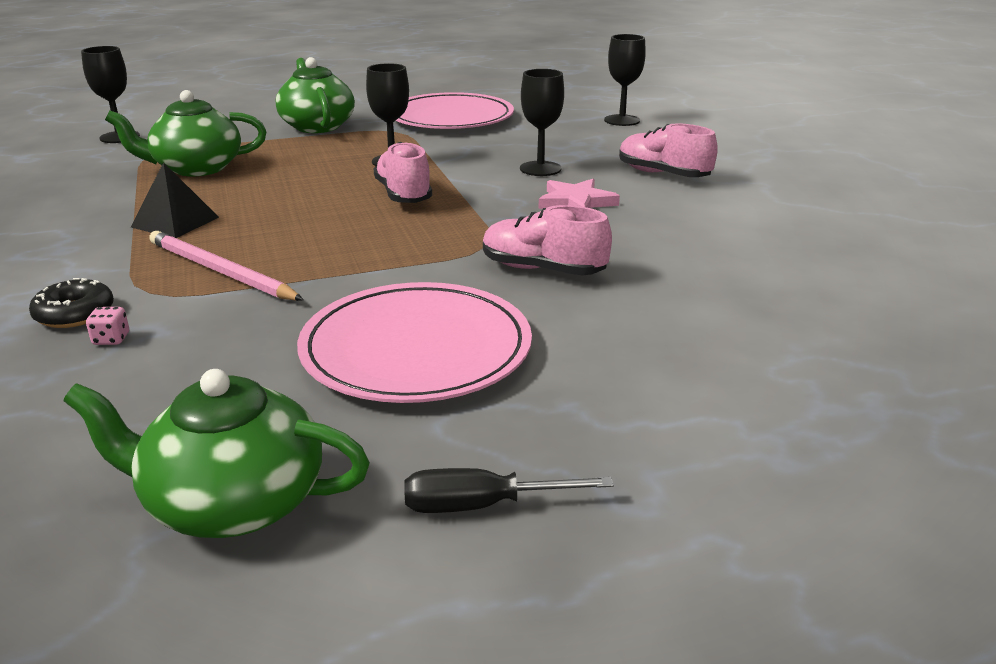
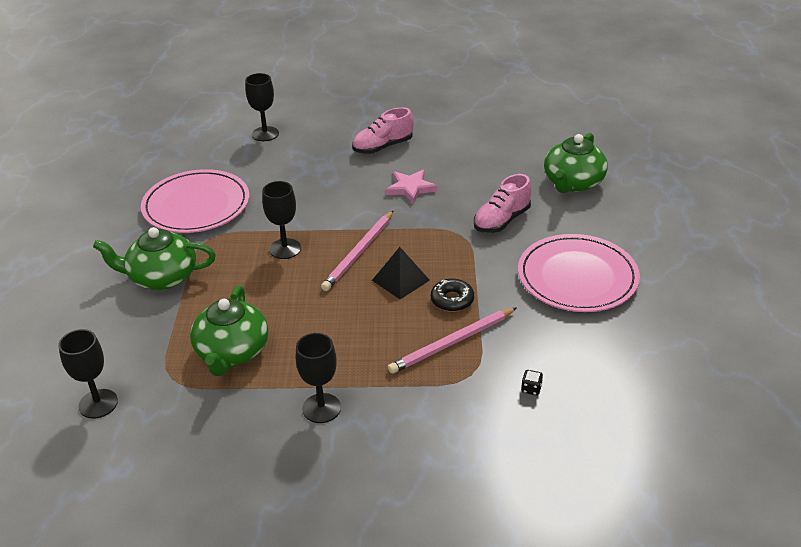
camera: 70 degrees left, 10 degrees up
black donut [29,278,114,328] -> black donut moved to [431,279,474,312]
green teapot [64,369,370,538] -> green teapot moved to [544,133,608,193]
pink dice [86,307,129,345] -> black dice [521,370,543,395]
black pyramid [131,162,219,238] -> black pyramid moved to [372,247,430,299]
pink shoe [374,142,432,203] -> pink pencil [321,210,394,291]
black screwdriver [404,468,613,513] -> none
black goblet [520,69,564,176] -> black goblet moved to [296,333,341,423]

